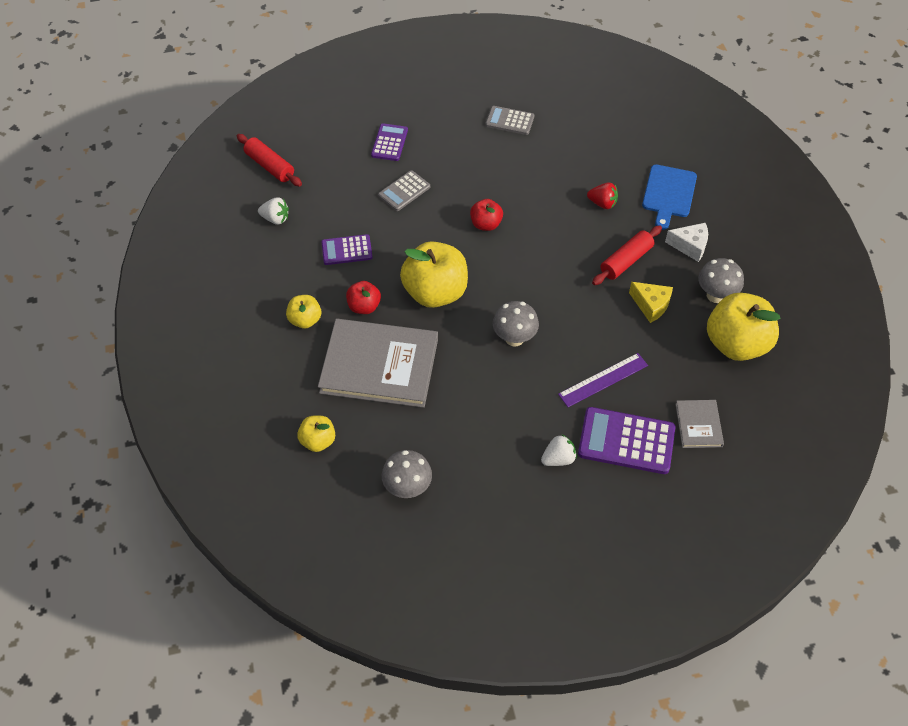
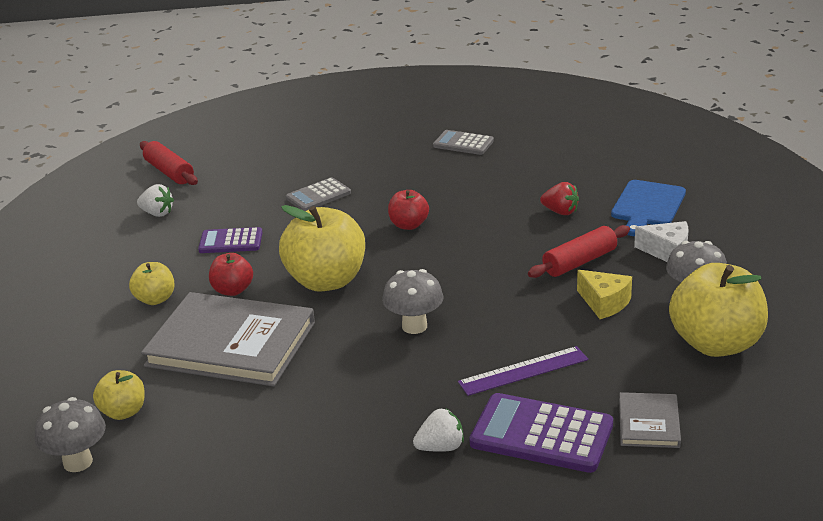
camera: 10 degrees right, 25 degrees down
purple calculator [371,123,408,161] -> none
grey mushroom [382,450,432,498] -> grey mushroom moved to [35,397,106,472]

